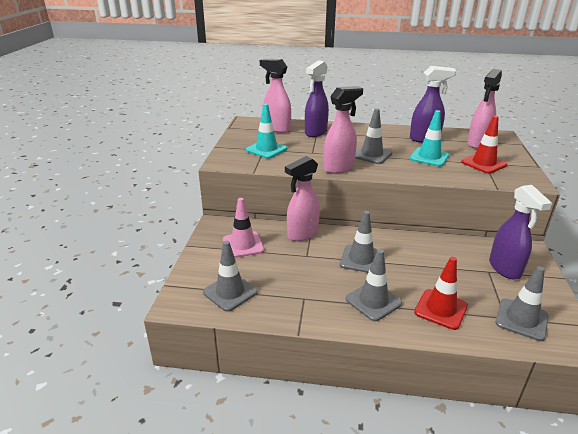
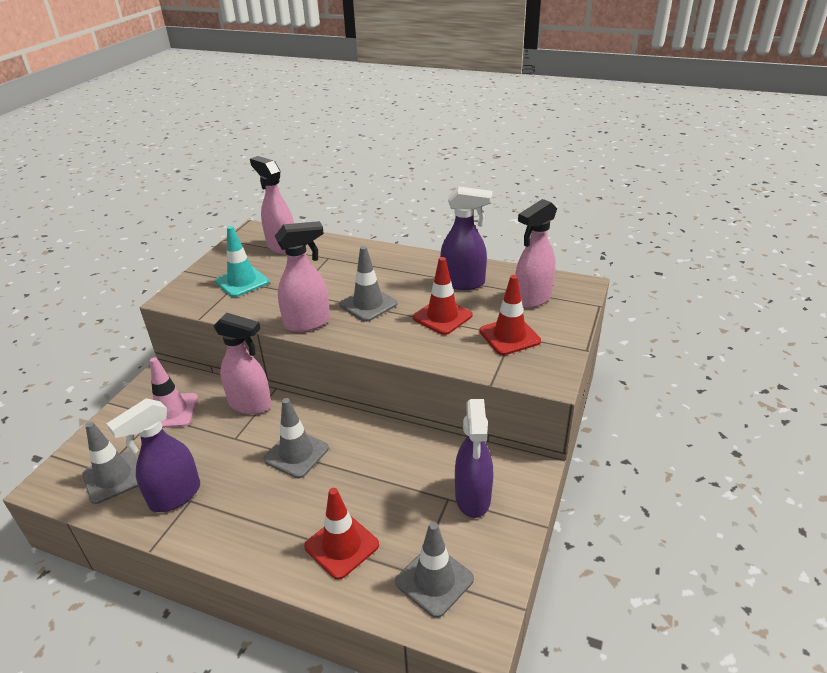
camera: 15 degrees right, 5 degrees up
pink spray bottle [285,156,320,241] -> pink spray bottle turned 135 degrees counterclockwise [214,313,272,414]
purple spray bottle [305,60,329,137] -> purple spray bottle moved to [106,398,200,512]
grey traffic cone [346,249,402,321] -> none
turquoise traffic cone [410,110,449,167] -> red traffic cone [413,257,473,335]

